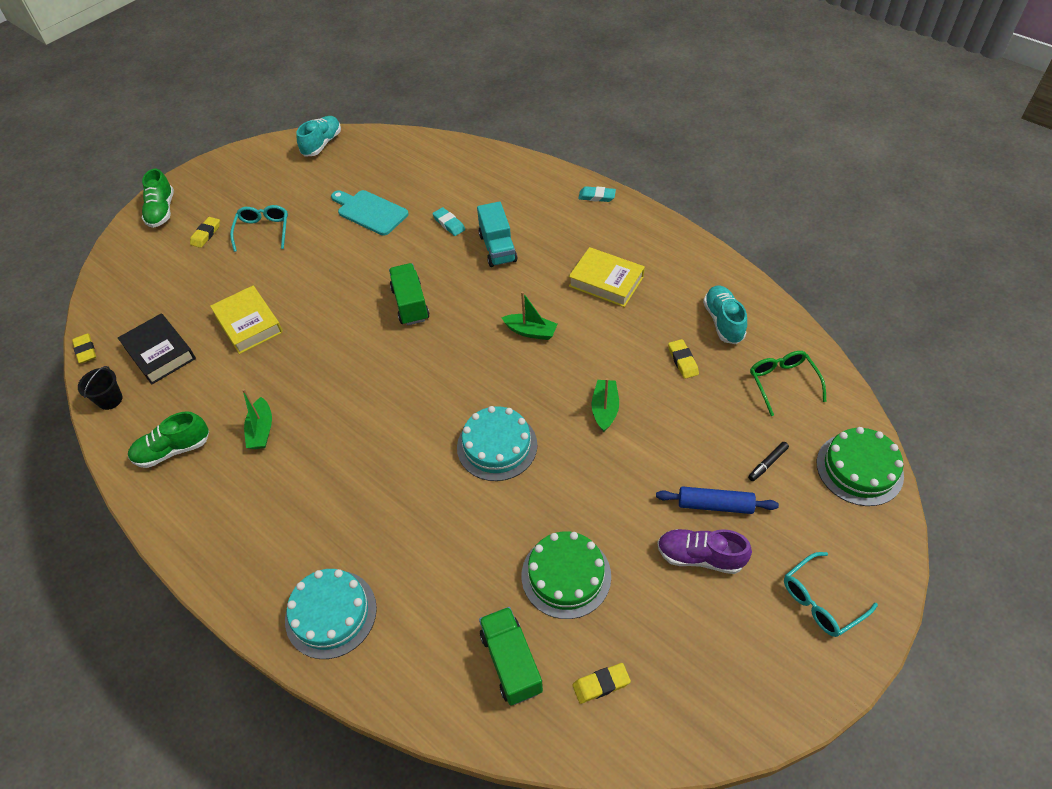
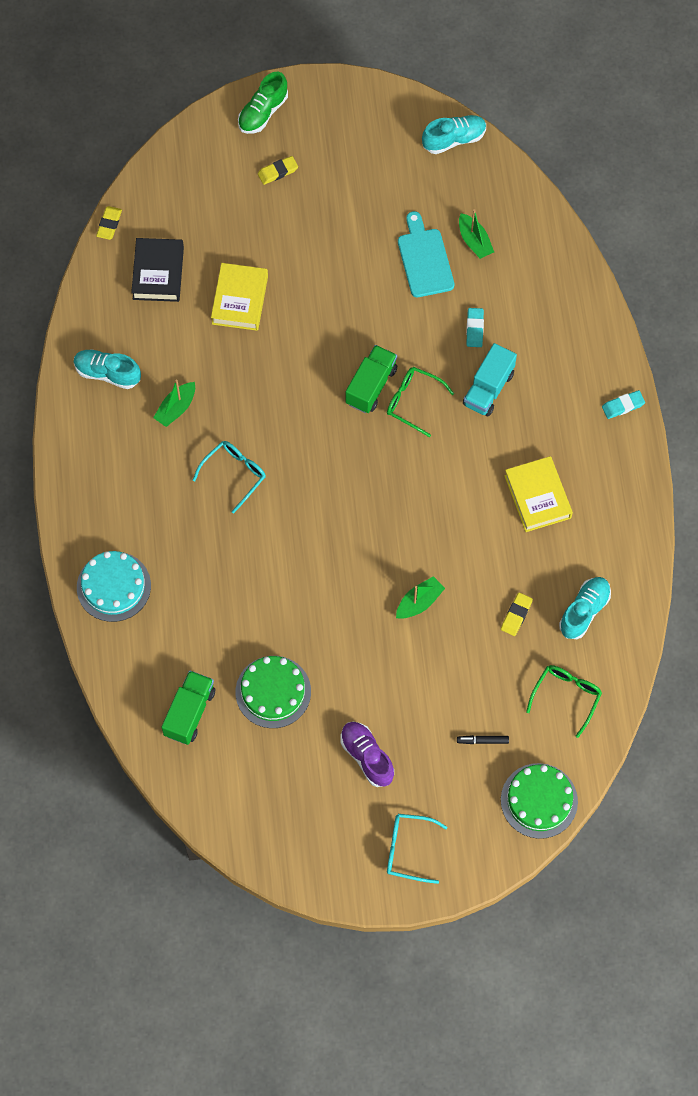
camera: 40 degrees right, 15 degrees up
black bucket [78,366,122,410] -> none
green shoe [128,411,209,468] -> turquoise shoe [74,349,141,389]
turquoise glasses [230,205,288,252] -> turquoise glasses moved to [193,441,266,514]
turquoise cake [457,406,537,481] -> none
green boat [501,292,557,340] -> green boat moved to [459,209,494,259]
yellow eraser [572,663,631,704] -> none
turquoise eraser [578,186,616,202] -> turquoise eraser turned 75 degrees counterclockwise [602,390,645,419]
blue rolling pin [656,486,779,514] -> none
none -> green glasses [387,367,454,437]

